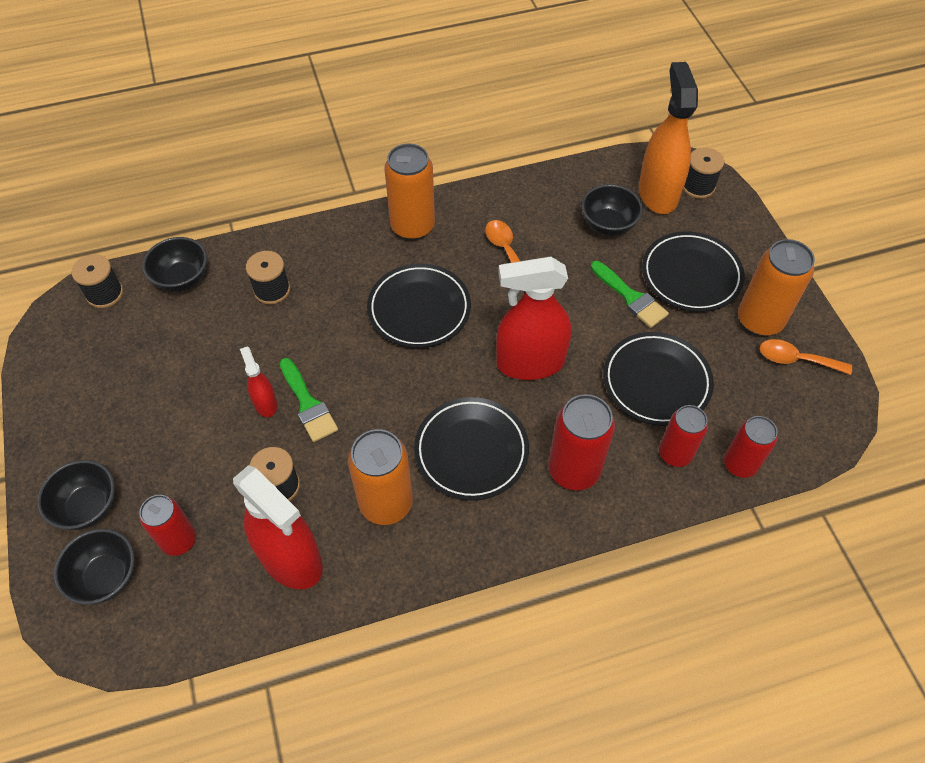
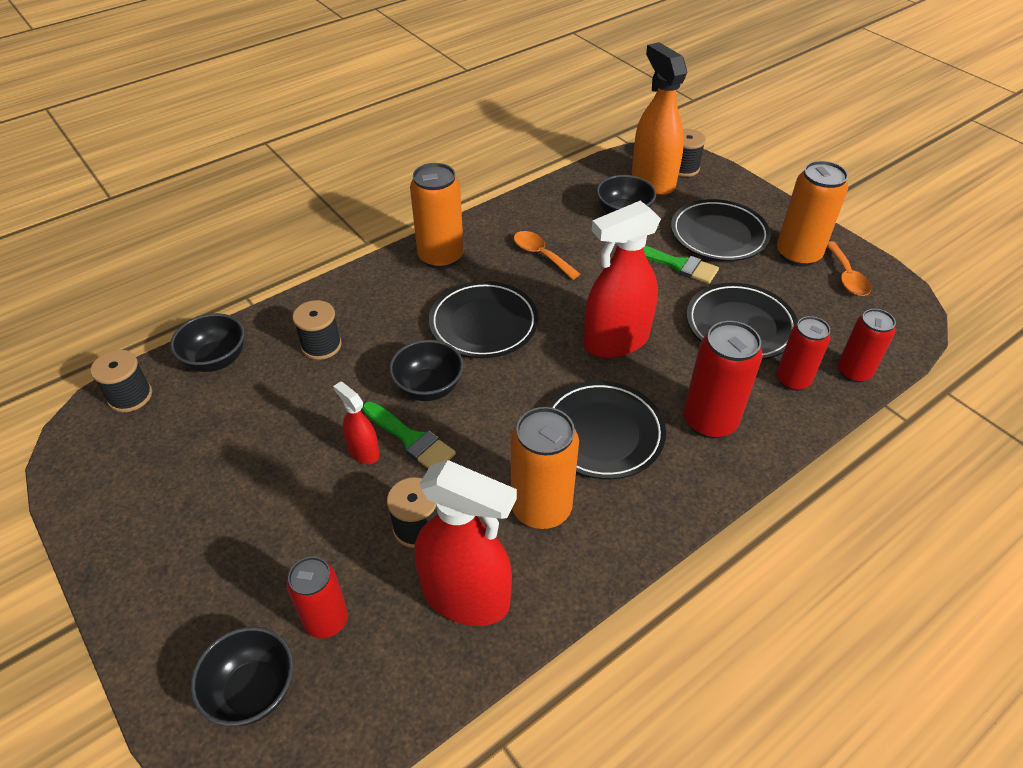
camera: 20 degrees left, 10 degrees down
black bowl [37,460,115,530] -> black bowl moved to [389,340,464,401]
orange spoon [760,339,852,375] -> orange spoon turned 90 degrees counterclockwise [827,241,871,296]

